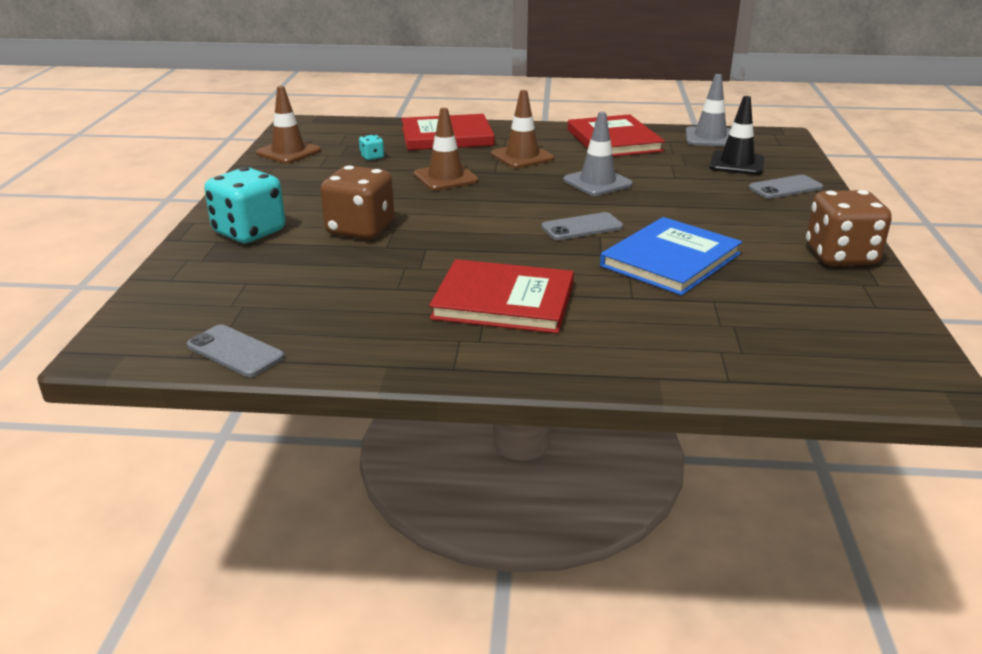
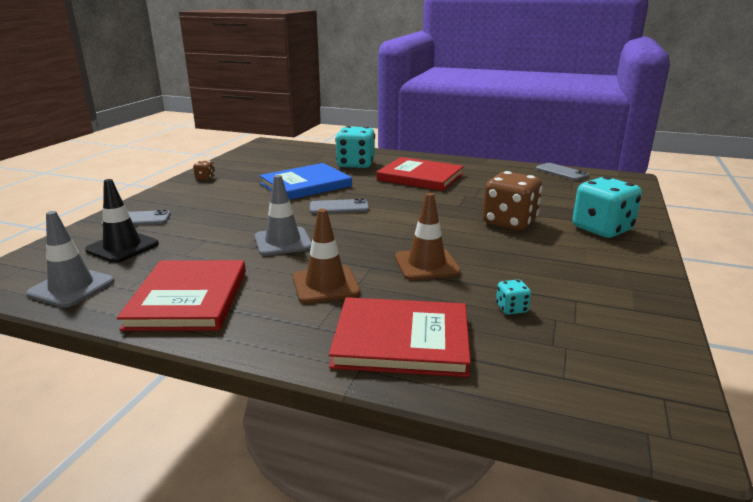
camera: 165 degrees left, 5 degrees down
brown traffic cone [256,86,321,164] -> none
brown dice [806,190,892,266] -> brown dice [193,160,215,180], size x0.43
none -> turquoise dice [335,126,375,168]

